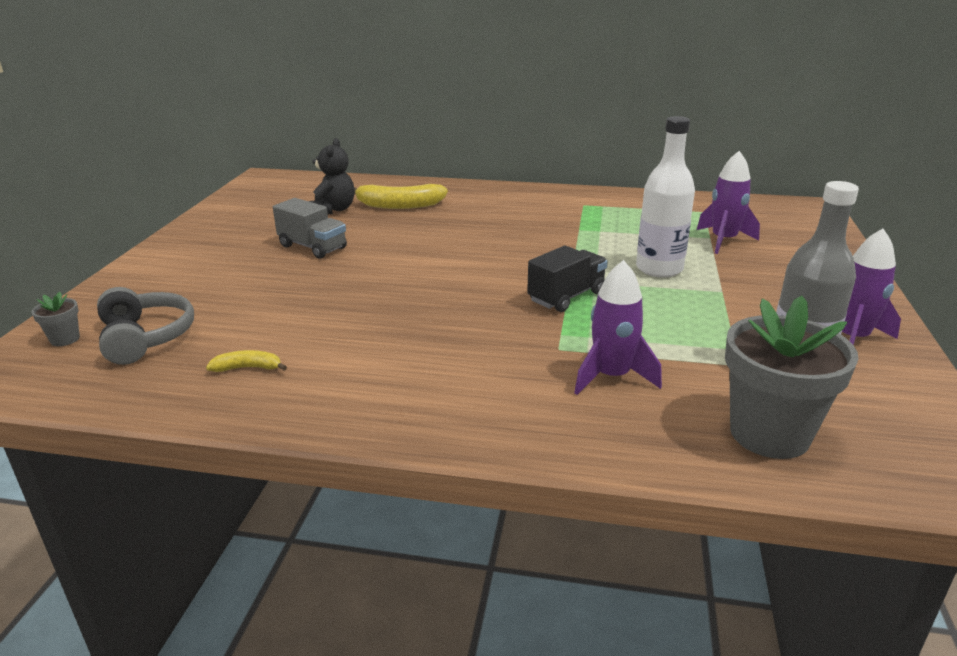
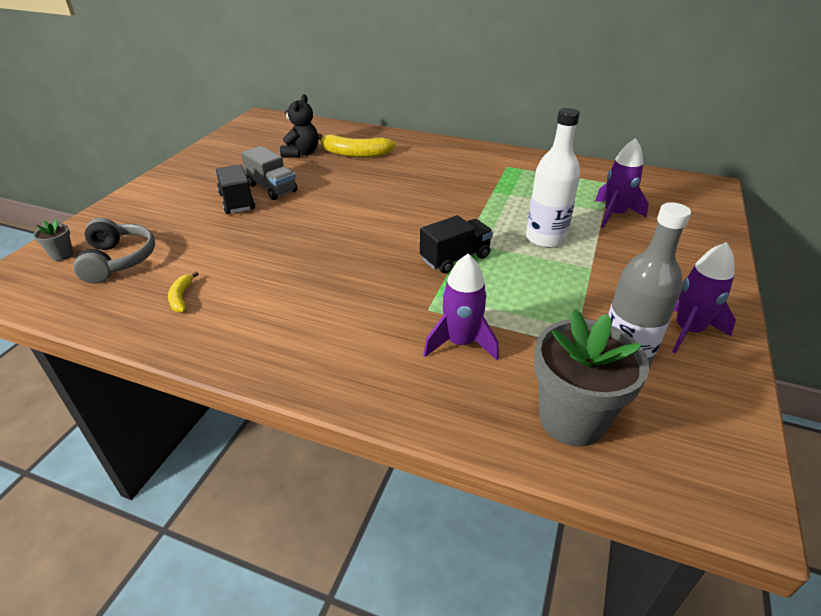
camera: 10 degrees right, 10 degrees up
yellow banana [206,350,287,372] -> yellow banana turned 105 degrees counterclockwise [168,272,199,313]
none -> black truck [216,165,255,214]

